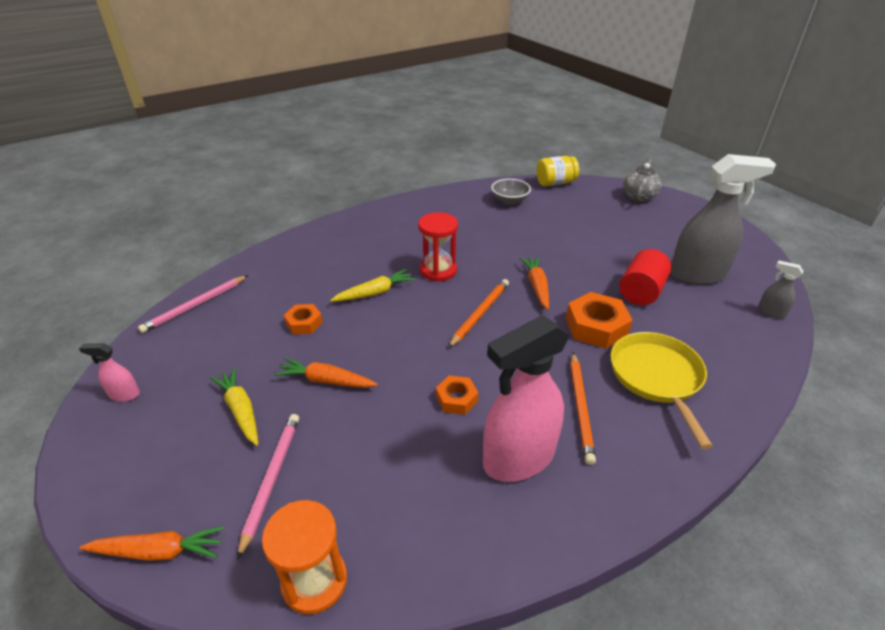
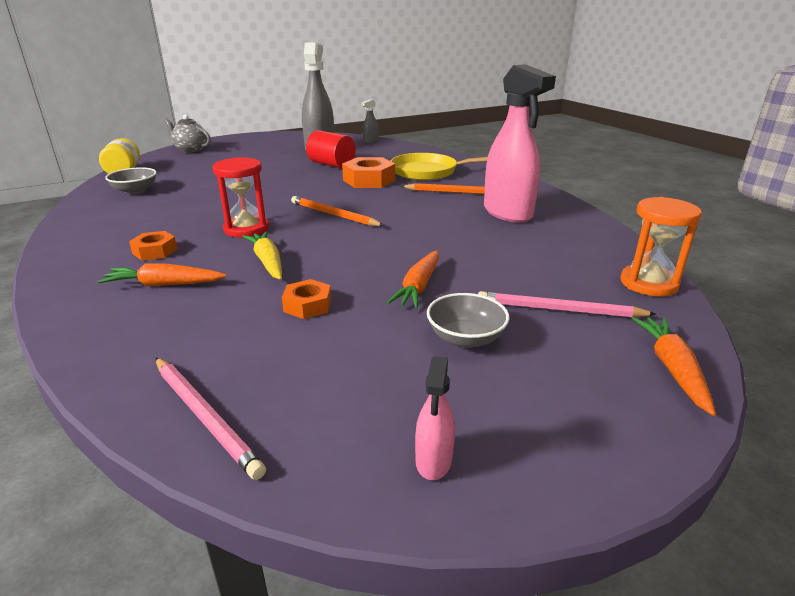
camera: 85 degrees left, 10 degrees down
yellow carrot [210,367,258,446] -> grey bowl [427,293,509,348]
orange nut [436,375,478,415] -> orange nut moved to [129,231,177,261]
orange carrot [519,257,549,310] -> orange carrot moved to [98,263,227,286]

